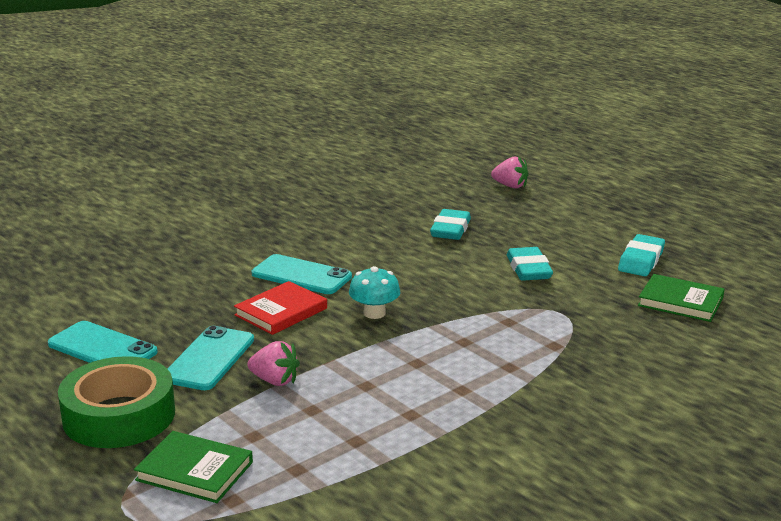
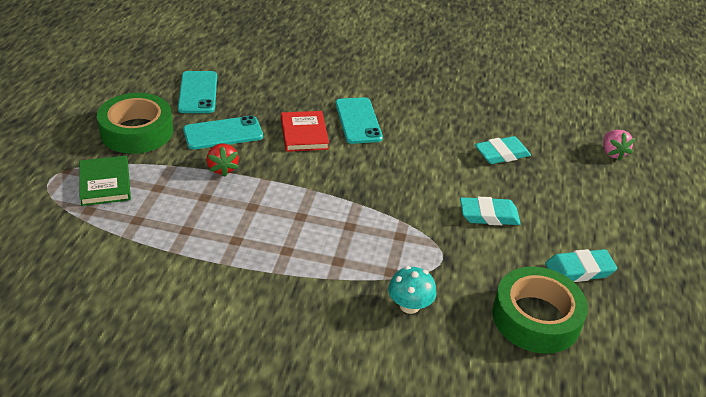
camera: 50 degrees right, 15 degrees up
red book [234,281,327,335] -> red book turned 75 degrees clockwise [281,111,329,152]
pink strawberry [247,341,300,386] -> red strawberry [207,144,239,177]
turquoise mushroom [349,266,401,319] -> turquoise mushroom moved to [388,266,436,314]
turquoise eraser [507,247,553,281] -> turquoise eraser turned 45 degrees clockwise [460,197,521,225]
green book [638,274,724,322] -> green tape [492,267,588,354]

